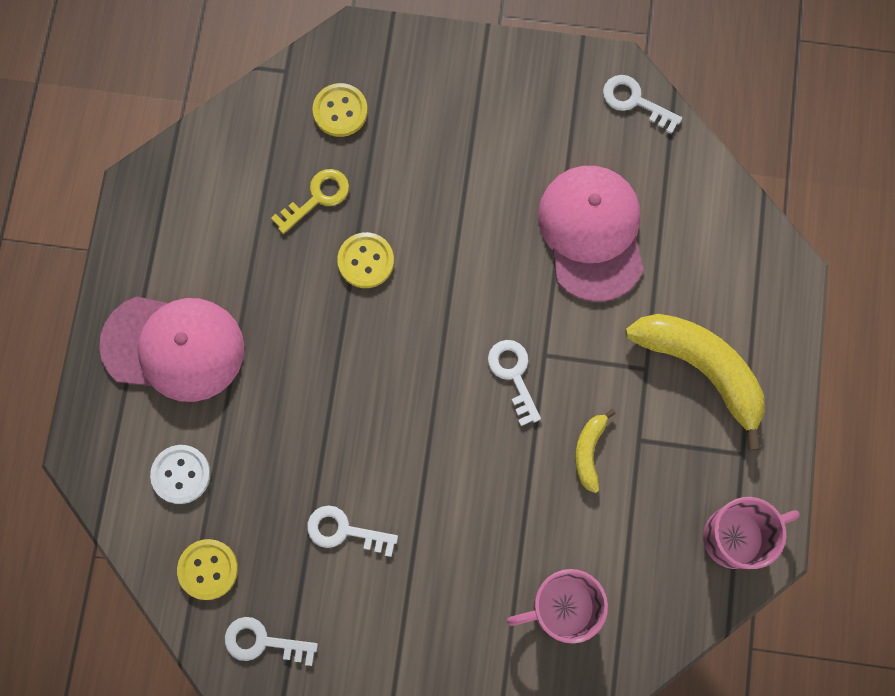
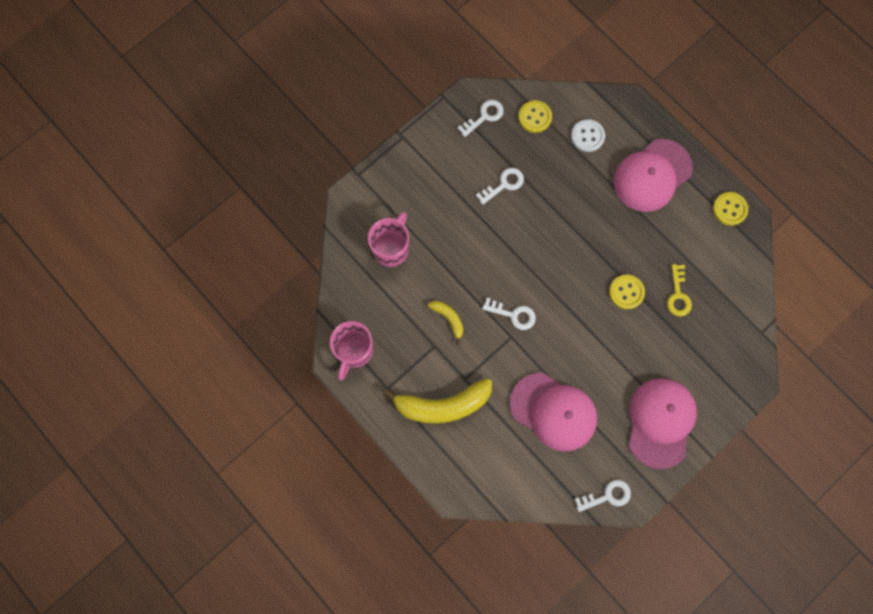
camera: 130 degrees right, 0 degrees up
yellow button [312,83,368,137] -> yellow button moved to [713,192,748,226]
none -> pink cap [628,378,697,469]

